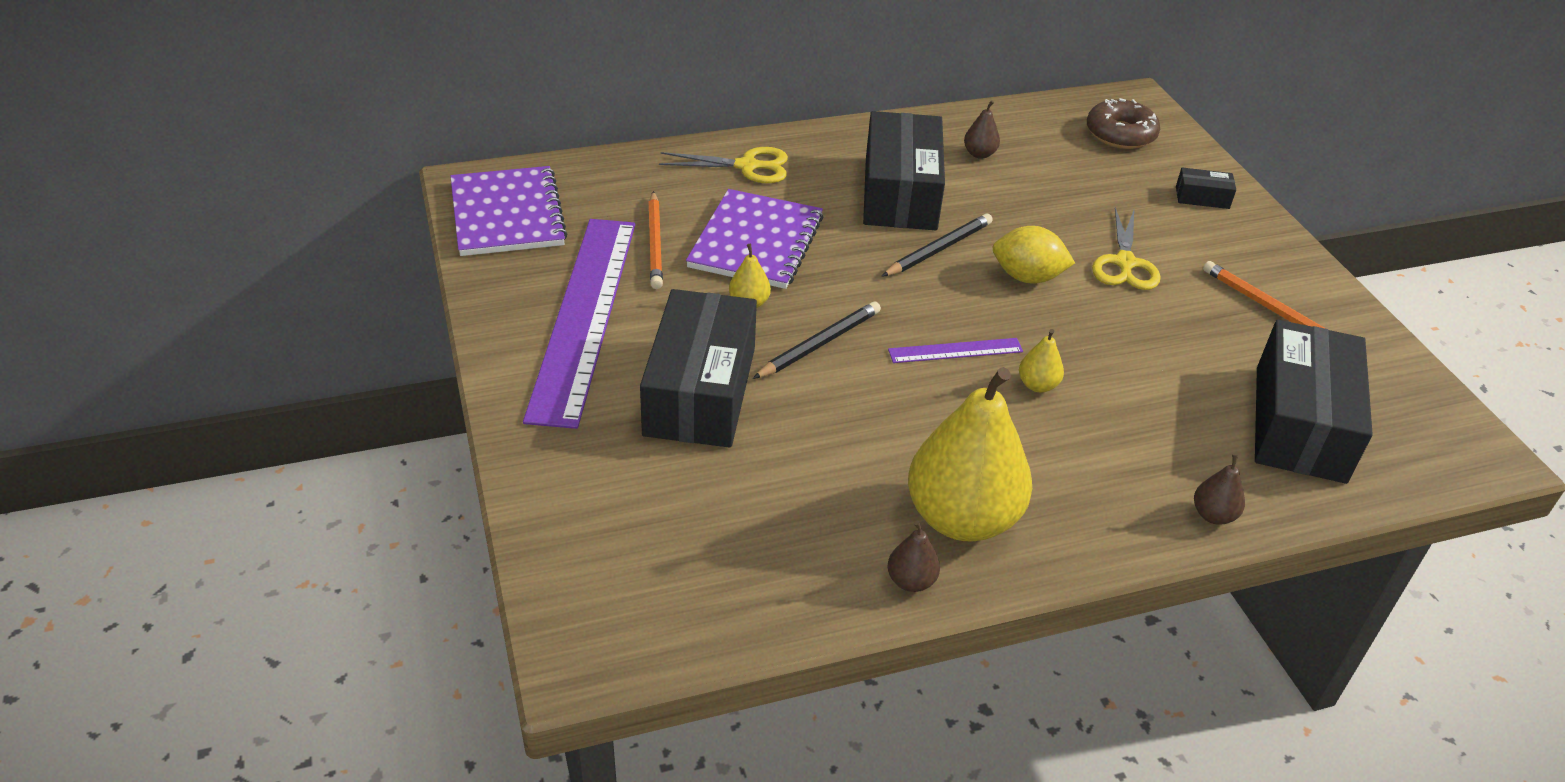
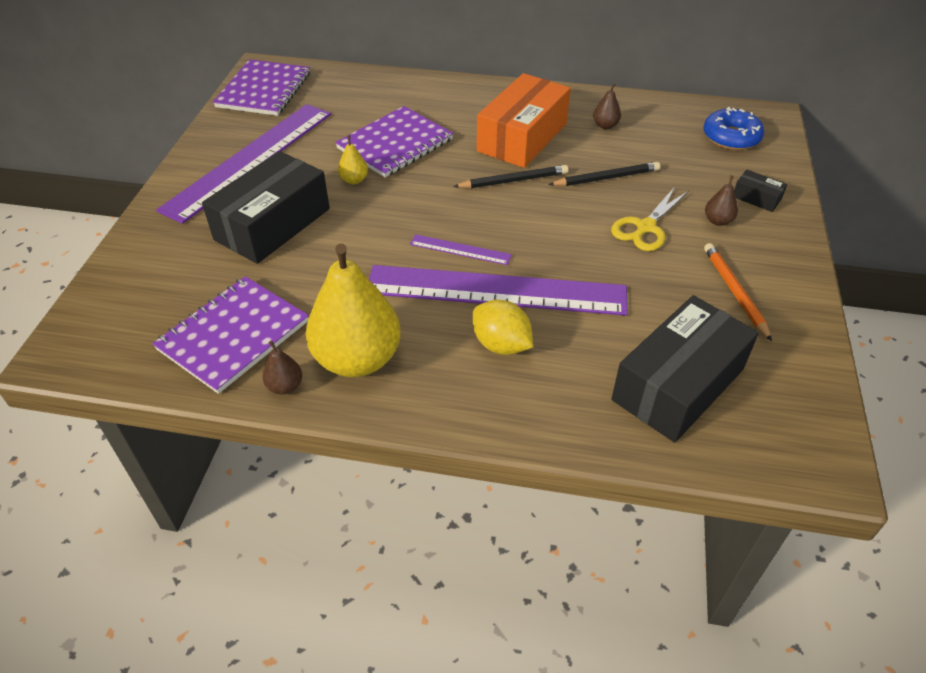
camera: 30 degrees right, 5 degrees up
orange pencil [648,191,663,289] -> none
yellow scissors [659,147,788,183] -> none
black pencil [753,301,881,379] -> black pencil moved to [548,162,660,186]
black box [863,111,945,230] -> orange box [477,73,571,168]
yellow lemon [993,226,1075,284] -> yellow lemon moved to [473,300,533,355]
yellow pear [1019,329,1064,392] -> purple ruler [369,265,628,316]
brown donut [1087,98,1160,149] -> blue donut [704,107,764,150]
brown pear [1194,454,1245,525] -> brown pear moved to [705,175,738,226]
none -> purple notebook [152,276,309,394]

